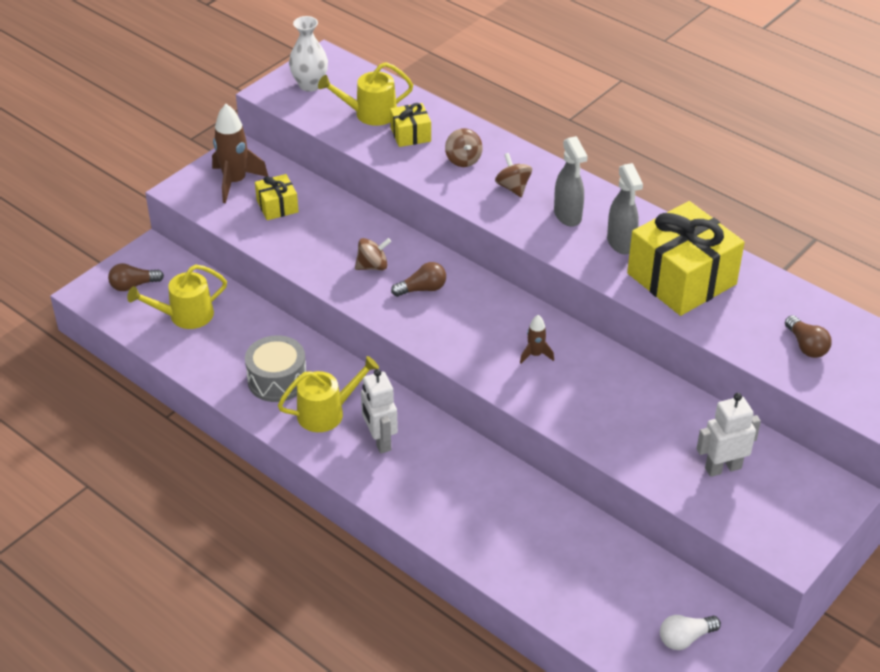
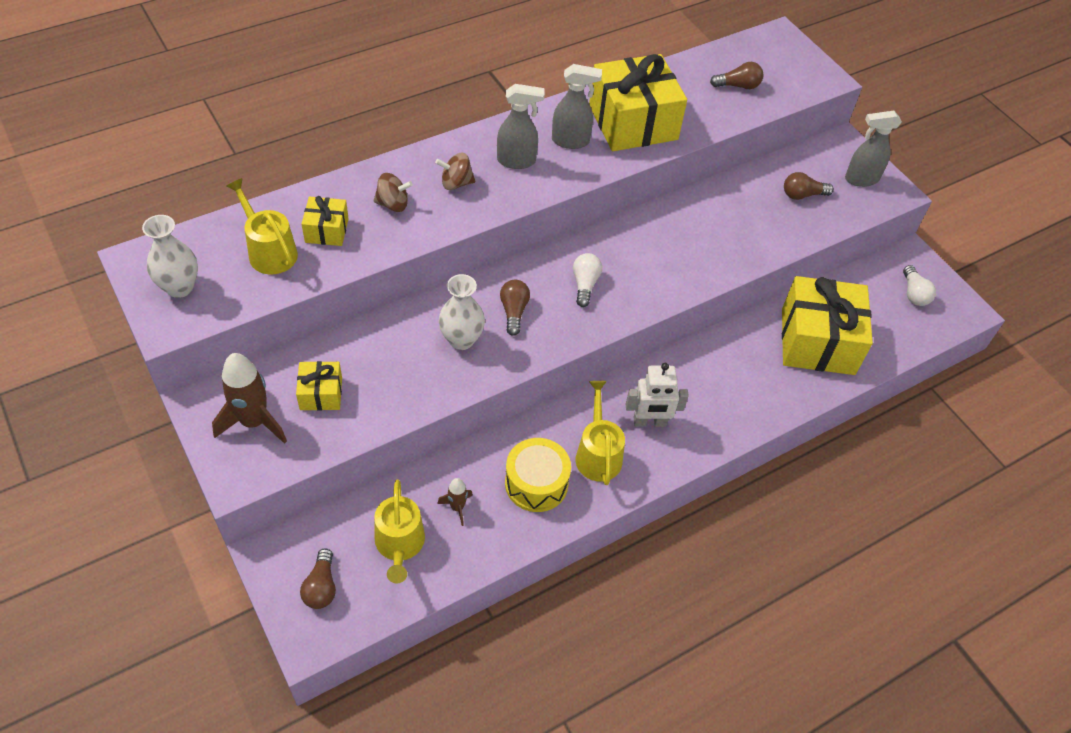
camera: 75 degrees left, 10 degrees up
grey drum [245,335,306,402] -> yellow drum [505,438,571,512]
yellow watering can [318,62,413,126] -> yellow watering can turned 135 degrees clockwise [226,178,298,274]
brown spinning top [355,238,391,270] -> white vase [439,274,485,350]
brown rocket [520,315,554,364] -> brown rocket moved to [437,478,473,526]
white robot [696,393,761,477] -> brown light bulb [784,172,834,200]
none -> white light bulb [573,253,602,307]
none -> yellow gift [782,276,873,375]
none -> grey spray bottle [845,111,902,187]

